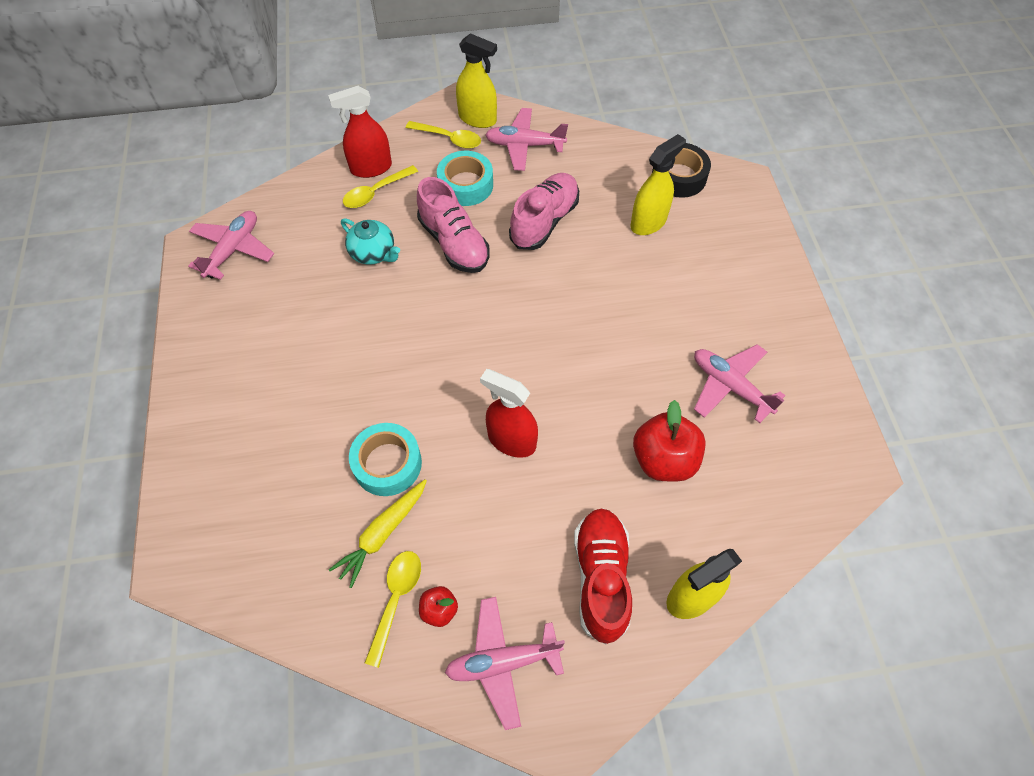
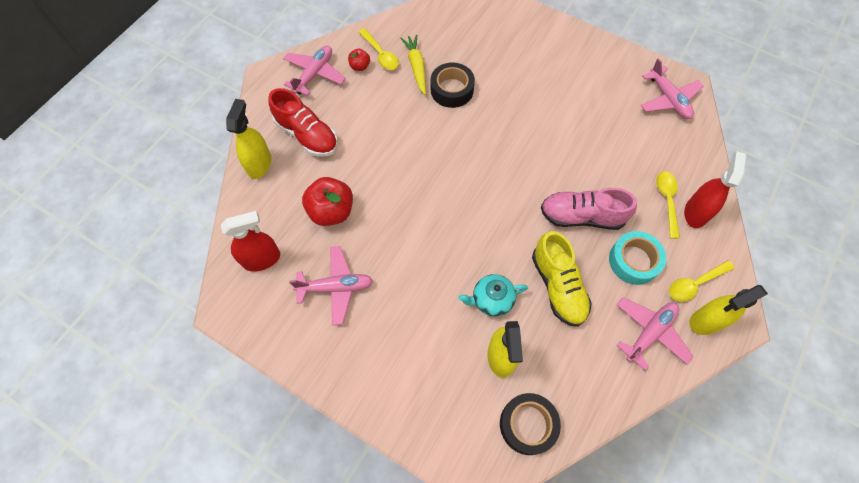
camera: 130 degrees right, 5 degrees up
turquoise teapot [341,218,400,265] -> turquoise teapot moved to [458,274,528,317]
turquoise tape [349,423,422,496] -> black tape [431,62,475,108]
red spray bottle [480,369,538,458] -> red spray bottle moved to [221,211,280,272]
pink shoe [509,173,579,250] -> yellow shoe [532,231,592,327]

